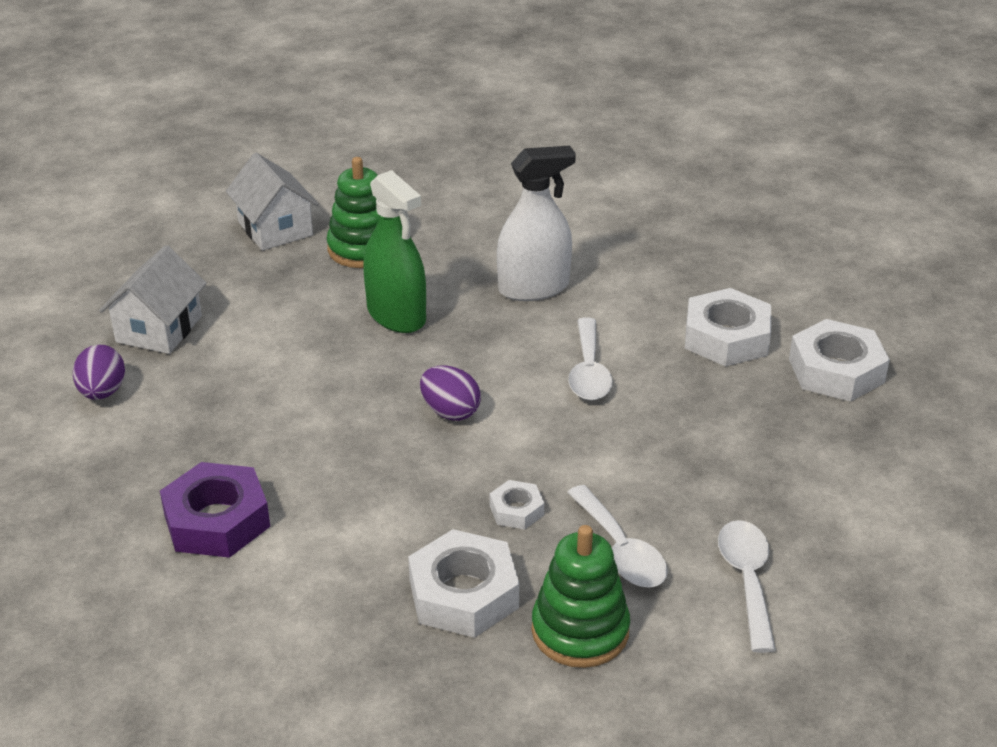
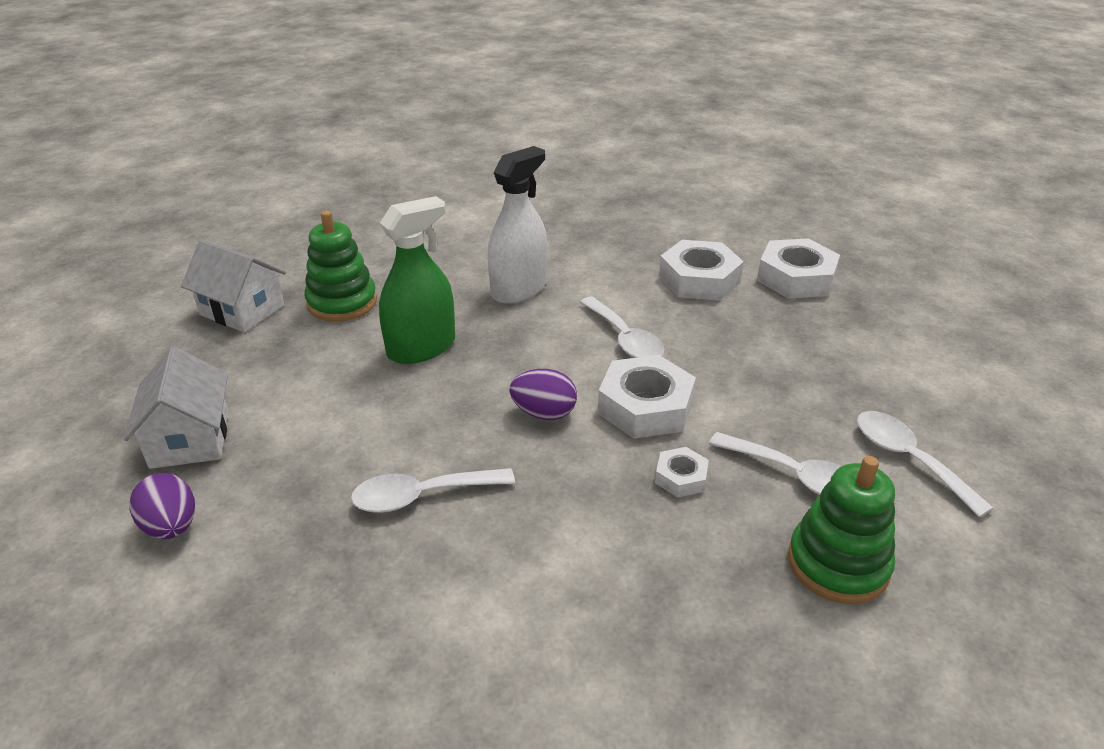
camera: 30 degrees left, 0 degrees up
purple nut [160,462,270,558] -> none
green spray bottle [363,170,426,333] -> green spray bottle turned 60 degrees counterclockwise [379,196,455,364]
white nut [408,529,519,638] -> white nut moved to [598,355,696,439]
none -> white spoon [351,468,515,513]

